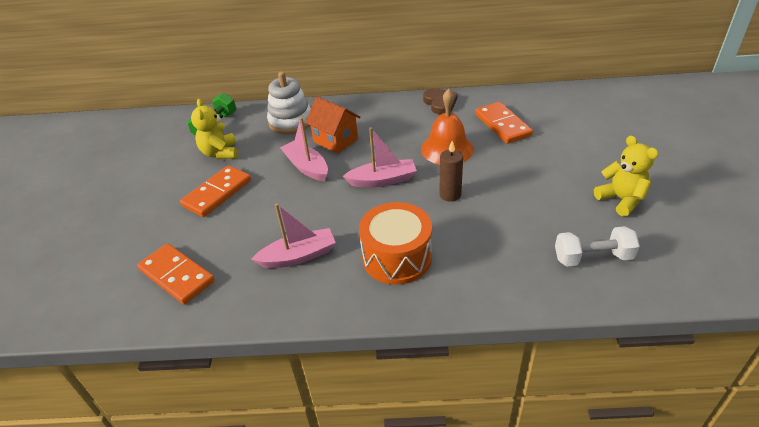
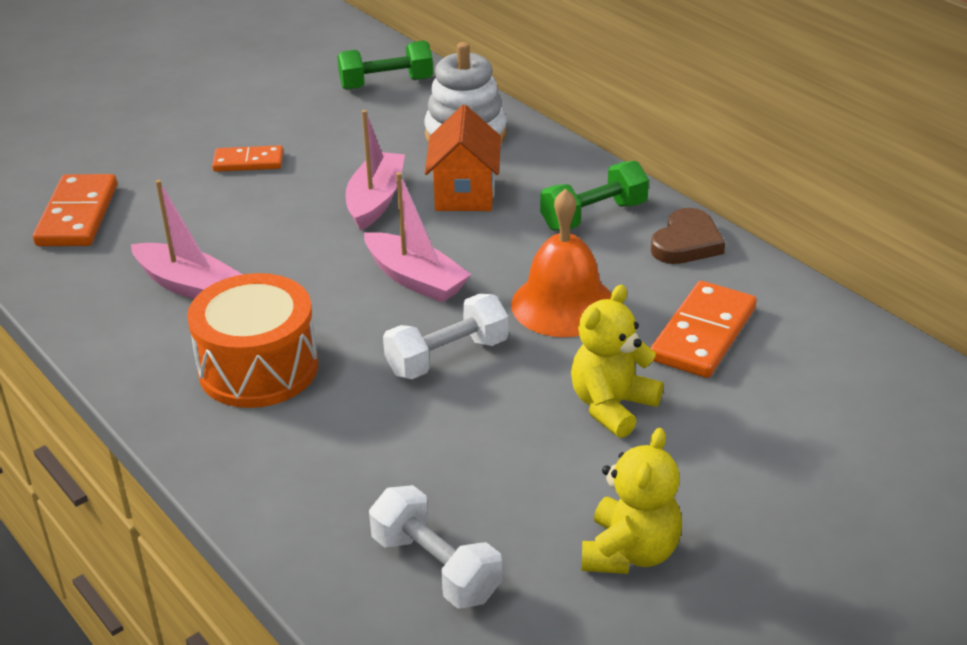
camera: 50 degrees right, 5 degrees down
orange domino [180,165,251,217] -> orange domino [212,145,283,172], size x0.63
yellow teddy bear [191,99,237,159] -> yellow teddy bear moved to [571,285,663,438]
brown candle [439,141,463,202] -> white dumbbell [383,294,509,379]
none -> green dumbbell [540,161,649,231]

